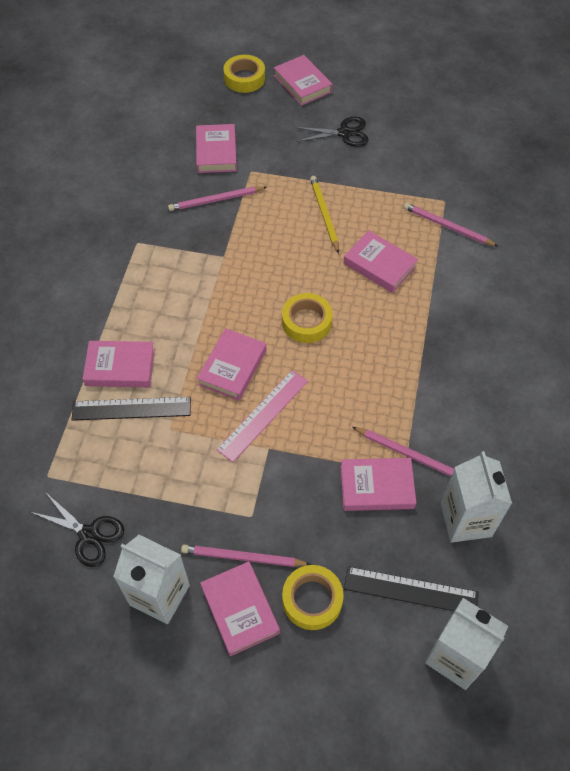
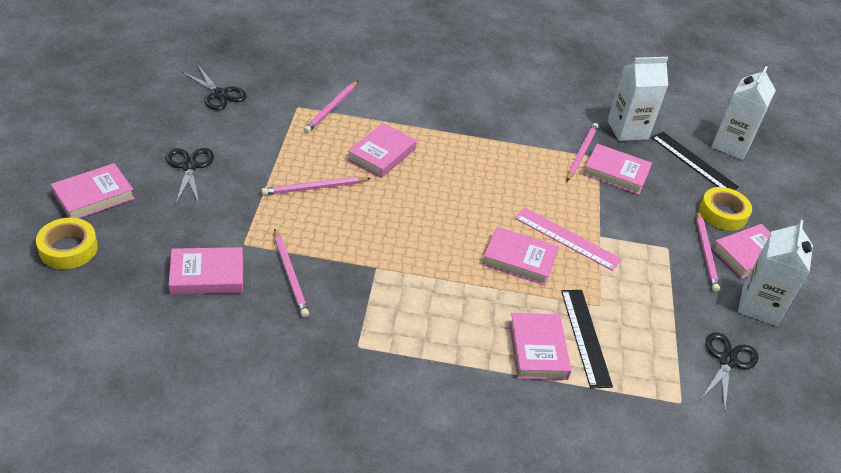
camera: 100 degrees left, 15 degrees down
yellow tape [282,293,332,343] -> none
yellow pencil [310,176,339,253] -> pink pencil [261,177,371,195]
pink book [341,458,416,511] -> pink book turned 60 degrees counterclockwise [583,144,652,195]
black ruler [344,566,479,611] -> black ruler turned 45 degrees counterclockwise [651,132,739,190]
none -> black scissors [181,65,247,111]

